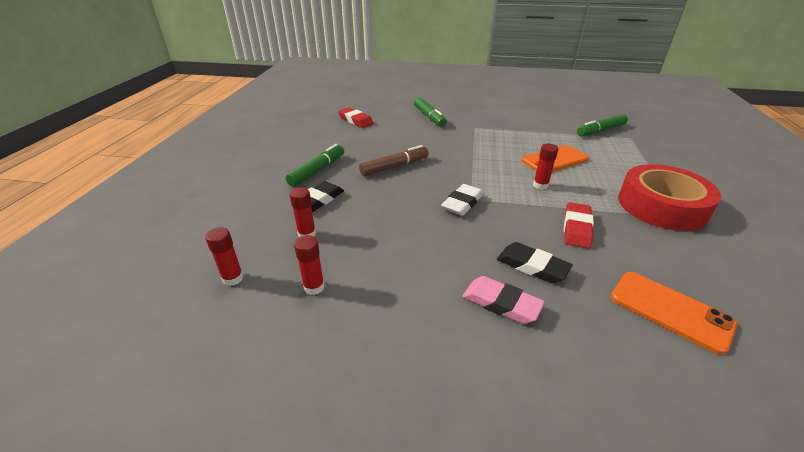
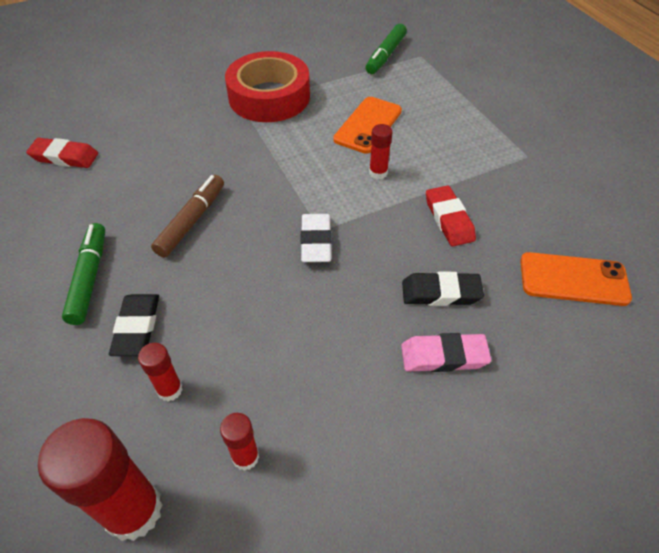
camera: 35 degrees left, 15 degrees up
red glue stick [205,227,244,286] -> red glue stick [38,418,163,541], size x1.98
green marker [414,97,447,127] -> none
red tape [618,164,721,231] -> red tape moved to [225,51,310,122]

